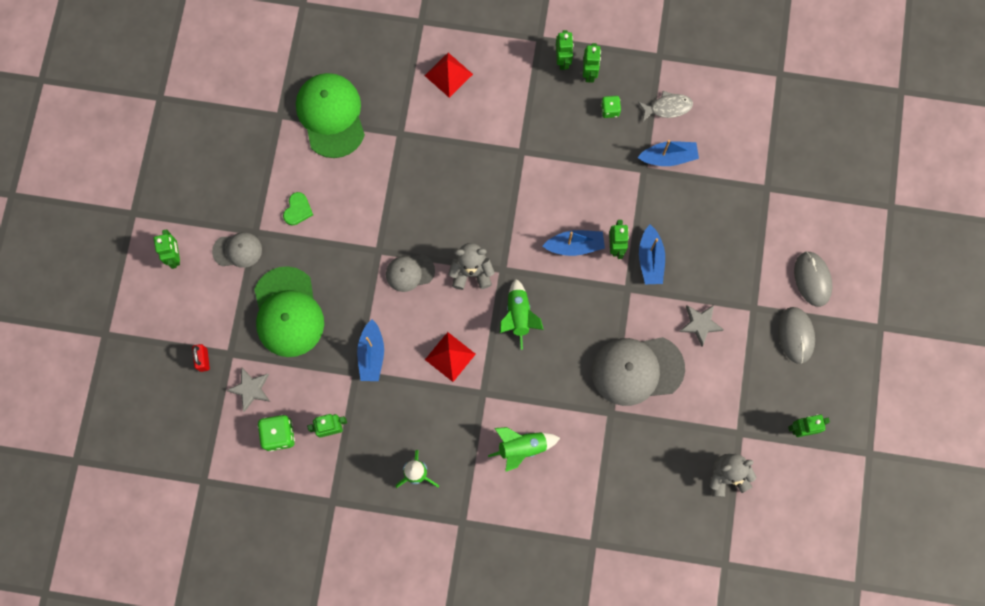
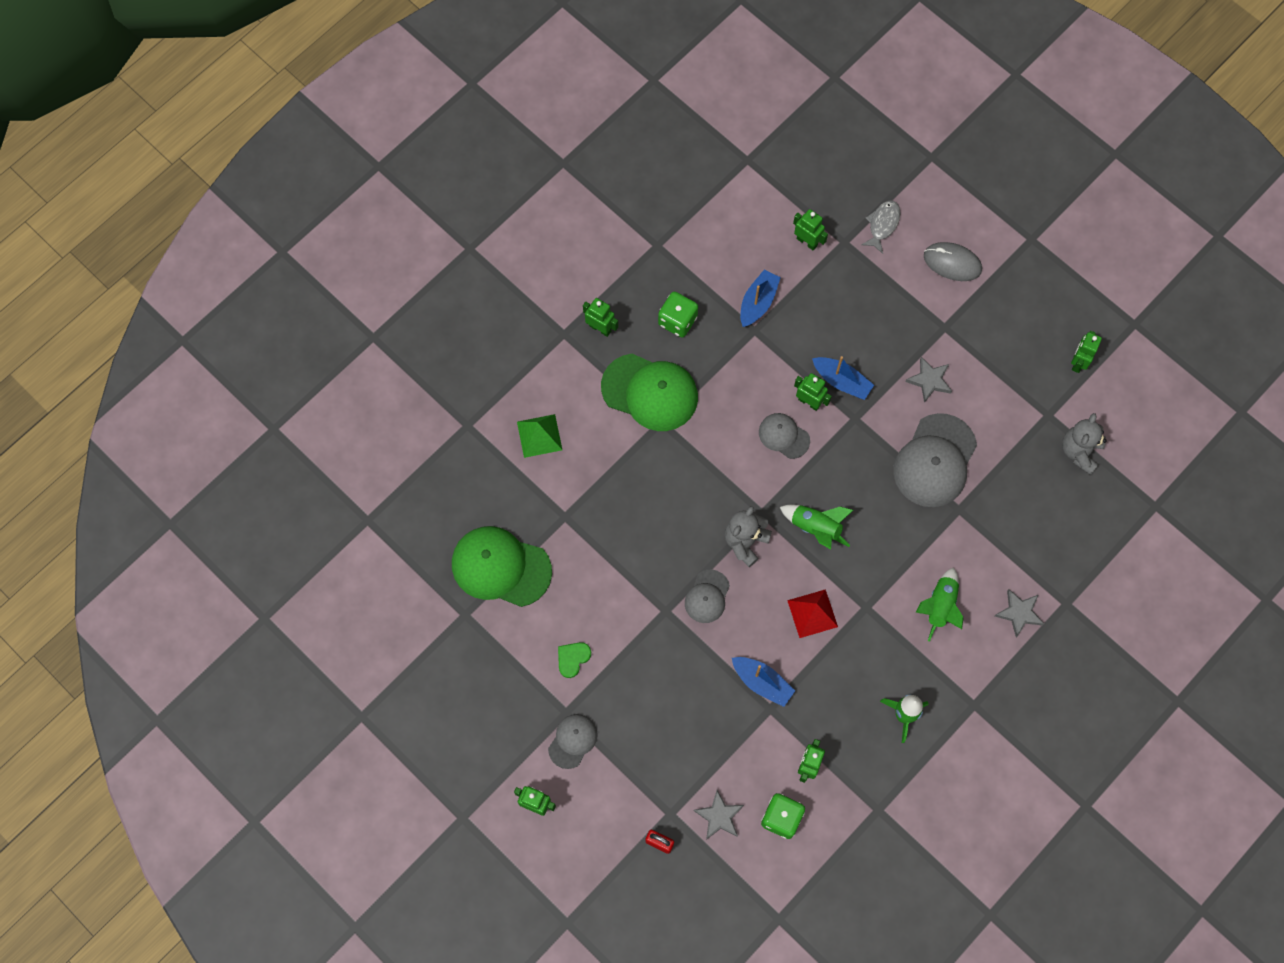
camera: 55 degrees left, 5 degrees down
green cap [254,266,324,357] -> green cap moved to [601,354,698,431]
green heart [283,192,313,225] -> green heart turned 105 degrees counterclockwise [558,642,591,678]
red pyramid [425,53,473,98] -> green pyramid [517,414,562,458]
blue boat [543,230,605,256] -> grey cap [759,413,810,459]
green robot [583,43,601,83] -> green robot moved to [793,209,828,250]
green dice [601,96,621,118] -> green dice [658,292,698,337], size x1.63
grey fish [638,91,693,121] -> grey fish moved to [861,200,900,254]
grey mouse [778,307,815,364] -> none
none -> grey star [995,589,1044,638]

